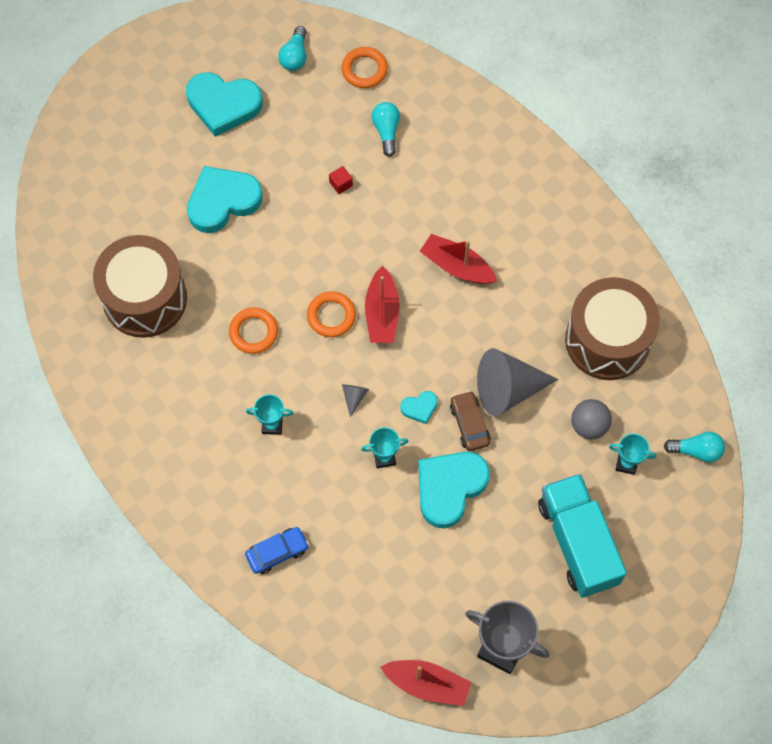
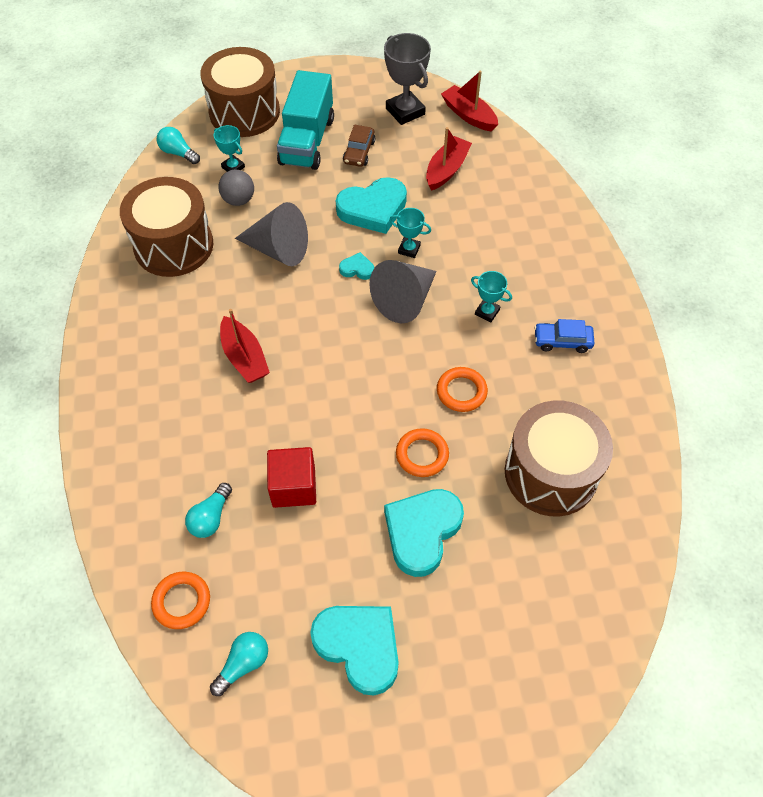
camera: 150 degrees left, 10 degrees down
turquoise heart [187,166,263,233] -> turquoise heart turned 120 degrees clockwise [384,489,464,577]
blue car [245,527,309,574] -> blue car moved to [534,319,595,353]
orange ring [307,291,356,337] -> orange ring moved to [396,428,449,477]
red cube [329,166,353,194] -> red cube [267,447,316,508], size x2.19
grey cone [342,384,369,417] -> grey cone [369,260,437,323], size x2.43
red boat [365,266,400,343] -> red boat moved to [426,127,472,191]
brown car [450,391,491,451] -> brown car moved to [343,125,376,167]
none -> brown drum [200,47,280,137]

